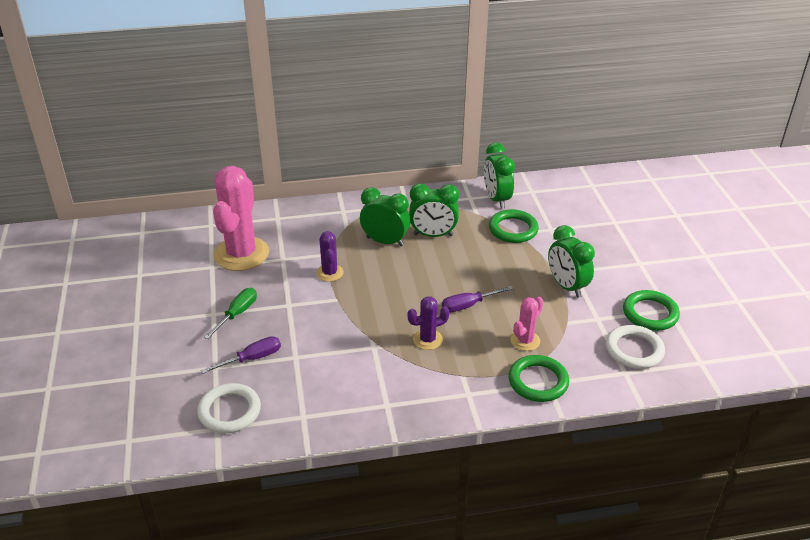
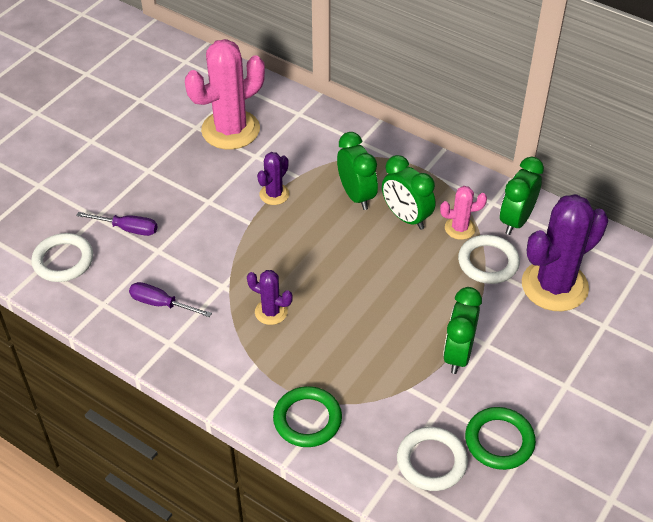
camera: 45 degrees right, 10 degrees up
green screwdriver [204,288,257,339] -> none
purple screwdriver [442,286,514,312] -> purple screwdriver moved to [129,282,212,317]
green ring [489,209,539,243] -> white ring [458,235,520,284]
pink cactus [510,297,544,351] -> pink cactus moved to [440,186,487,240]
none -> purple cactus [522,194,608,311]

